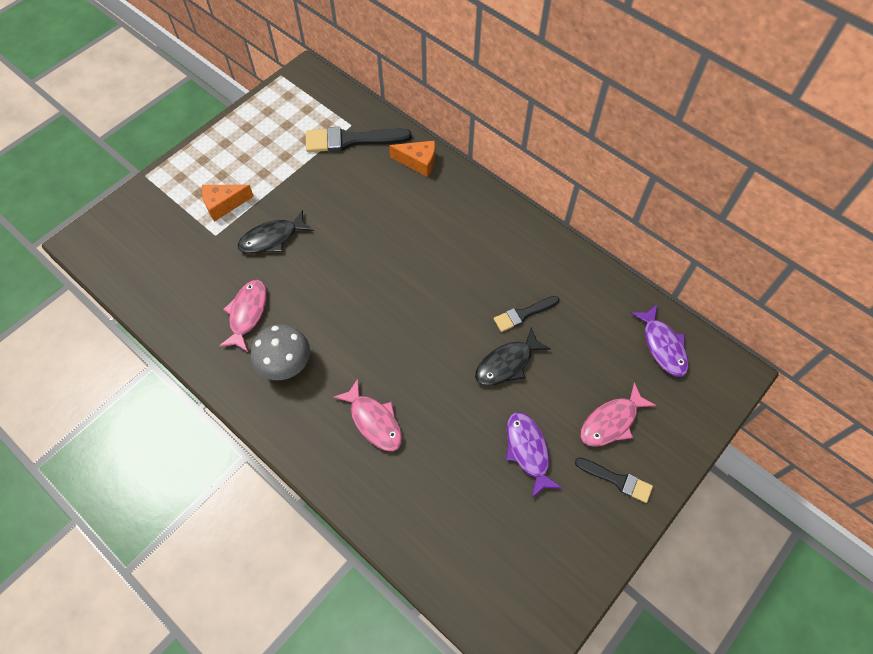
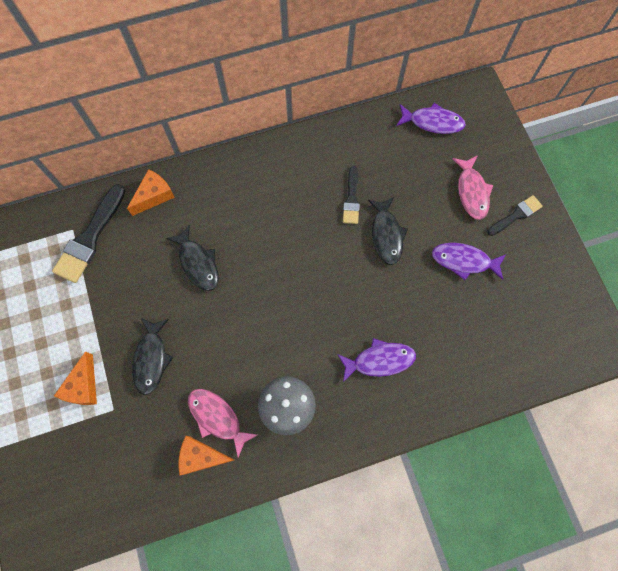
camera: 60 degrees left, 10 degrees up
pink fish [333,379,402,451] -> purple fish [337,338,416,382]
none -> black fish [166,225,219,291]
none -> orange cheese [179,436,234,475]

